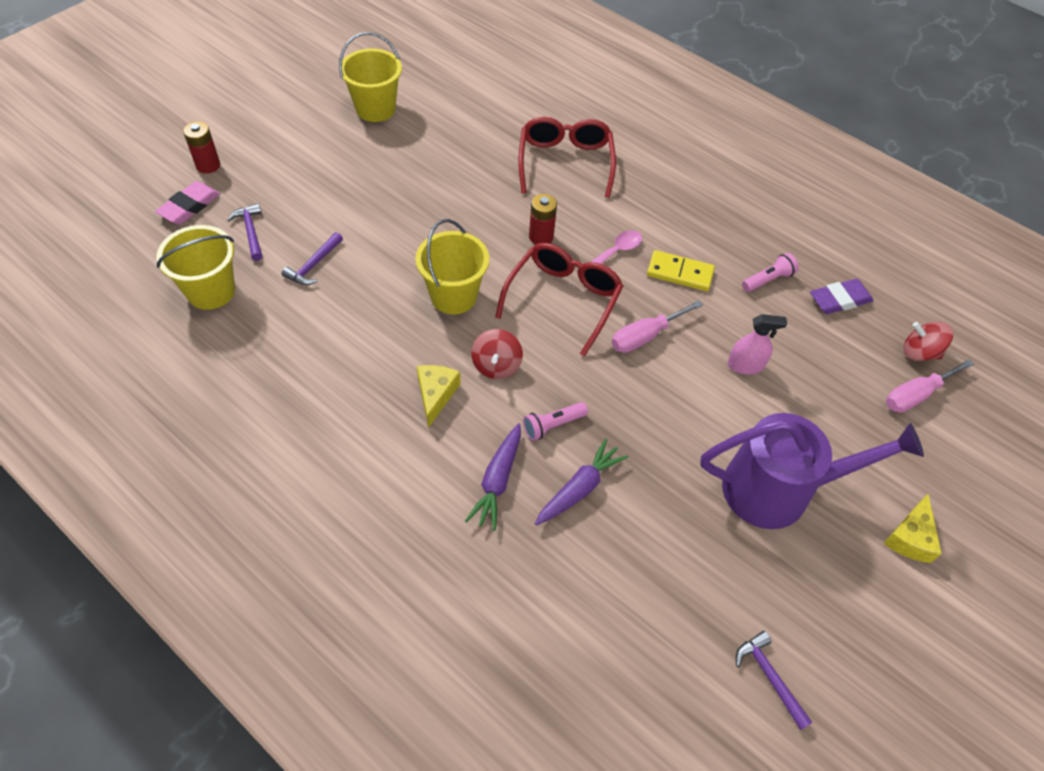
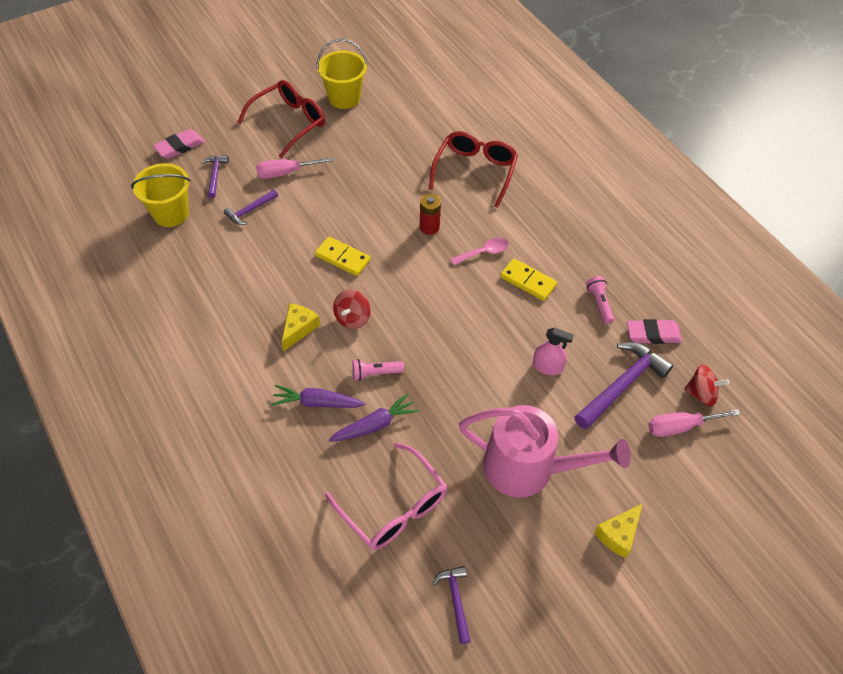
camera: 20 degrees right, 0 degrees up
red battery [183,121,220,174] -> none
yellow bucket [415,219,489,314] -> yellow domino [315,236,371,276]
purple carrot [465,423,521,531] -> purple carrot turned 60 degrees clockwise [271,385,365,408]
red glasses [495,243,623,357] -> red glasses moved to [237,80,325,158]
pink screwdriver [612,300,703,353] -> pink screwdriver moved to [256,157,333,179]
purple watering can [700,413,924,529] -> pink watering can [459,405,631,498]
pink flashlight [742,253,799,292] -> pink flashlight turned 90 degrees counterclockwise [586,276,614,324]
purple eraser [810,279,874,314] -> pink eraser [627,319,682,344]
red spinning top [904,322,953,361] -> red spinning top turned 150 degrees clockwise [684,365,729,407]
none -> pink glasses [325,442,447,550]
none -> purple hammer [575,342,673,429]

